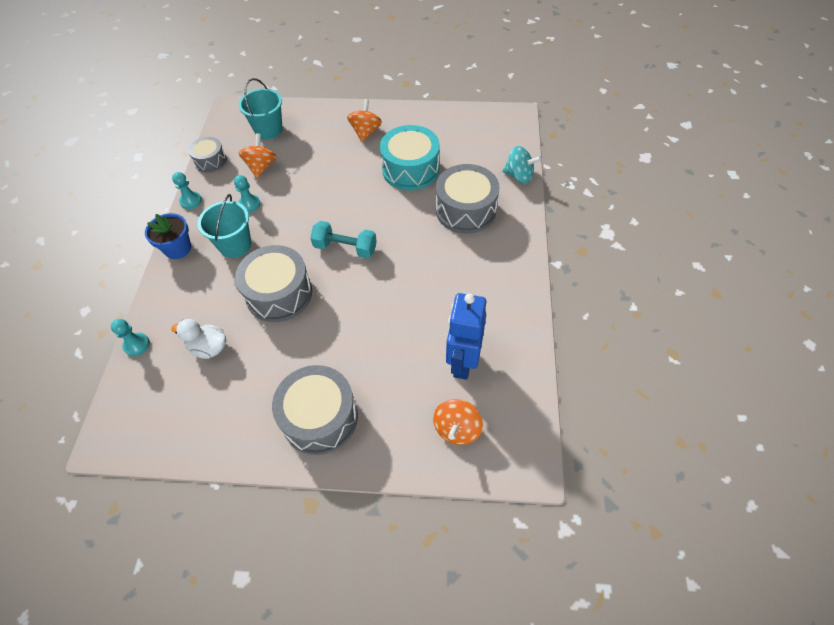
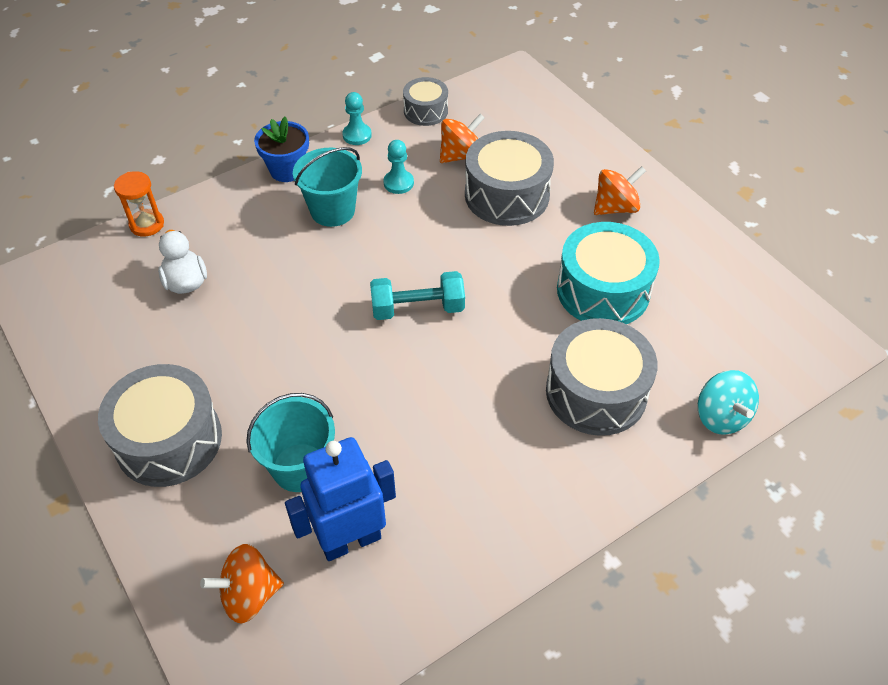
camera: 50 degrees right, 5 degrees down
turquoise pawn [111,319,150,356] -> orange hourglass [114,171,164,237]
grey drum [235,245,312,322] -> grey drum moved to [465,131,554,226]
turquoise bucket [238,78,283,140] -> turquoise bucket moved to [246,393,335,492]
turquoise dumbbell [310,221,377,259] -> turquoise dumbbell turned 75 degrees counterclockwise [370,271,465,320]

